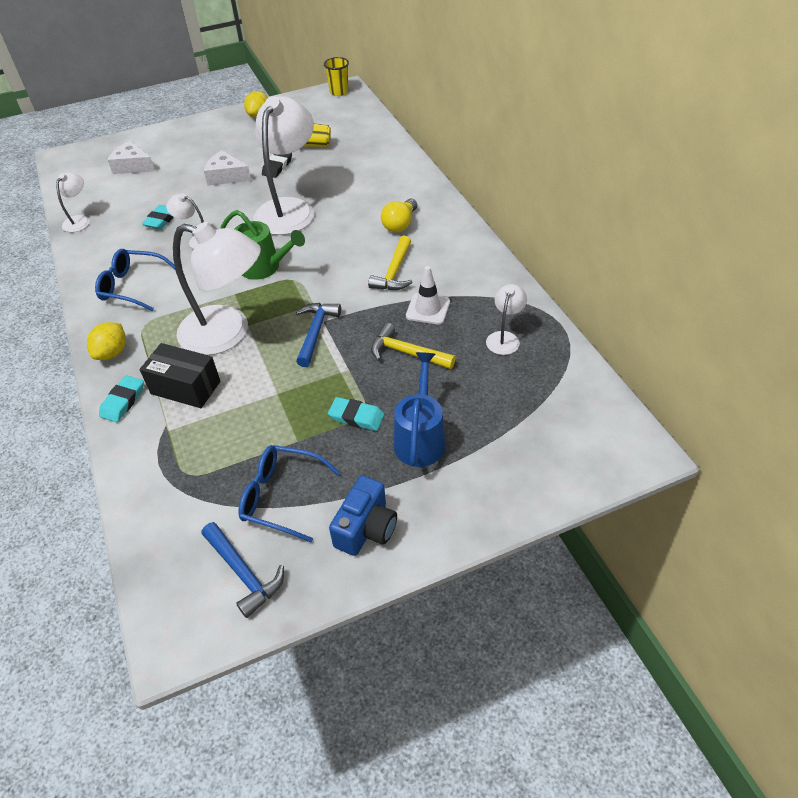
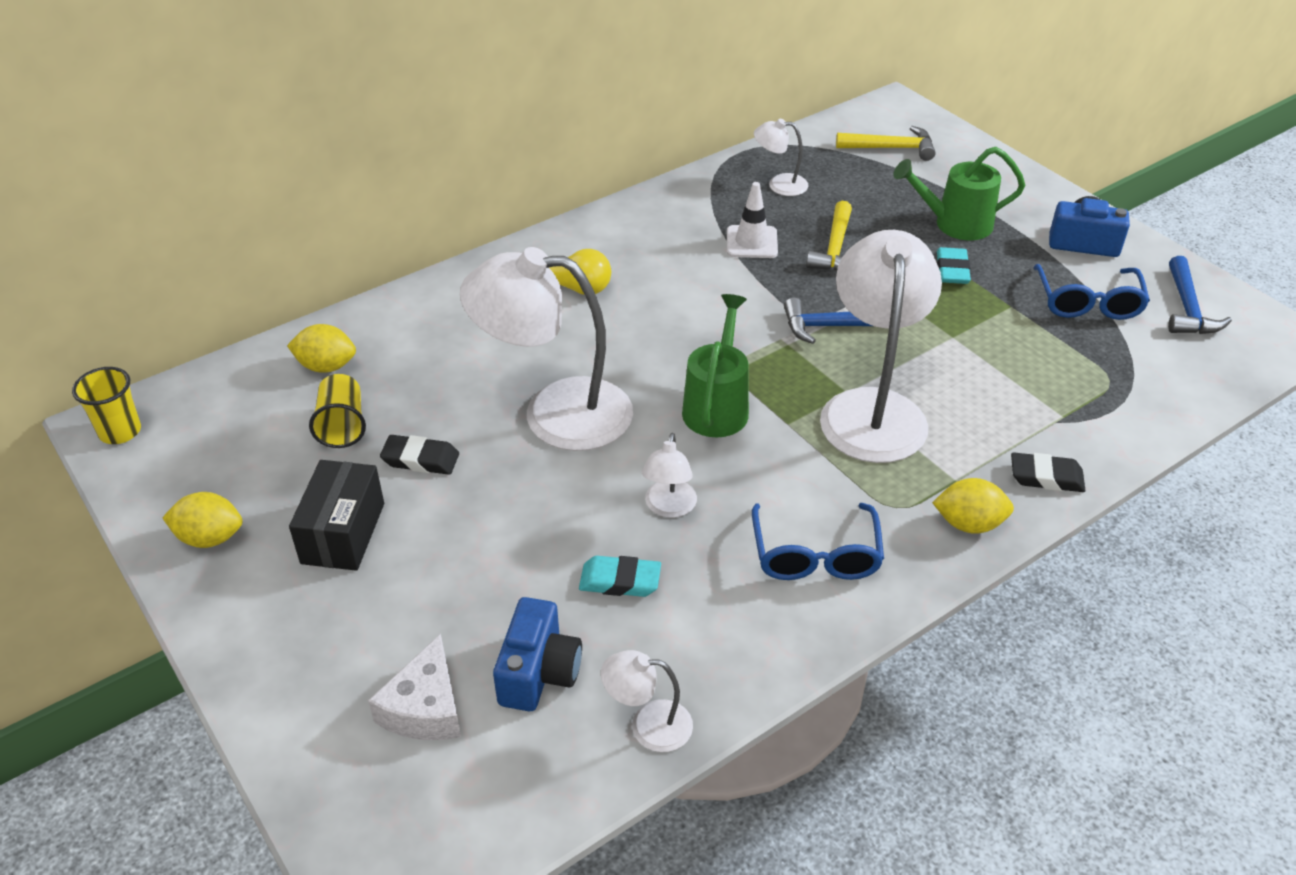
camera: 105 degrees left, 5 degrees down
turquoise eraser [99,375,144,422] -> black eraser [1011,452,1085,492]
black box [140,343,220,408] -> black box moved to [289,460,384,571]
blue hammer [201,522,284,618] -> blue hammer turned 150 degrees clockwise [1168,256,1232,334]
white cheese [204,150,251,186] -> none
yellow hammer [368,236,413,290] -> yellow hammer moved to [836,126,935,161]
blue watering can [394,352,445,467] -> green watering can [893,147,1025,240]
none -> yellow lemon [287,324,356,373]
none -> blue camera [493,597,582,711]

